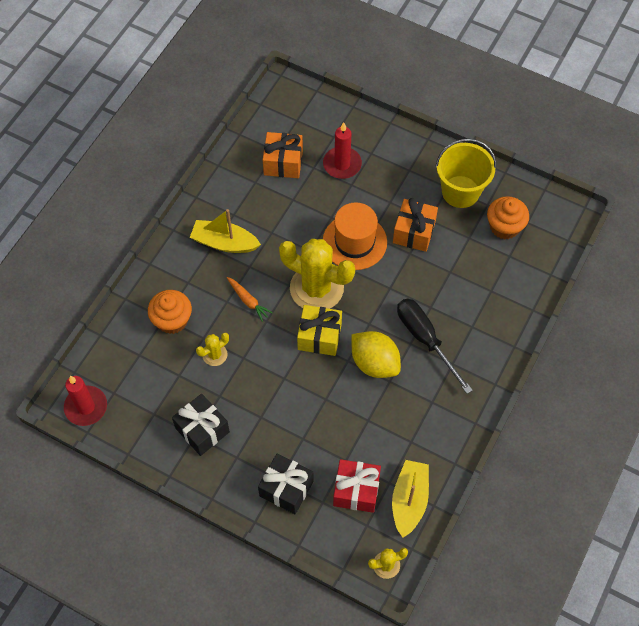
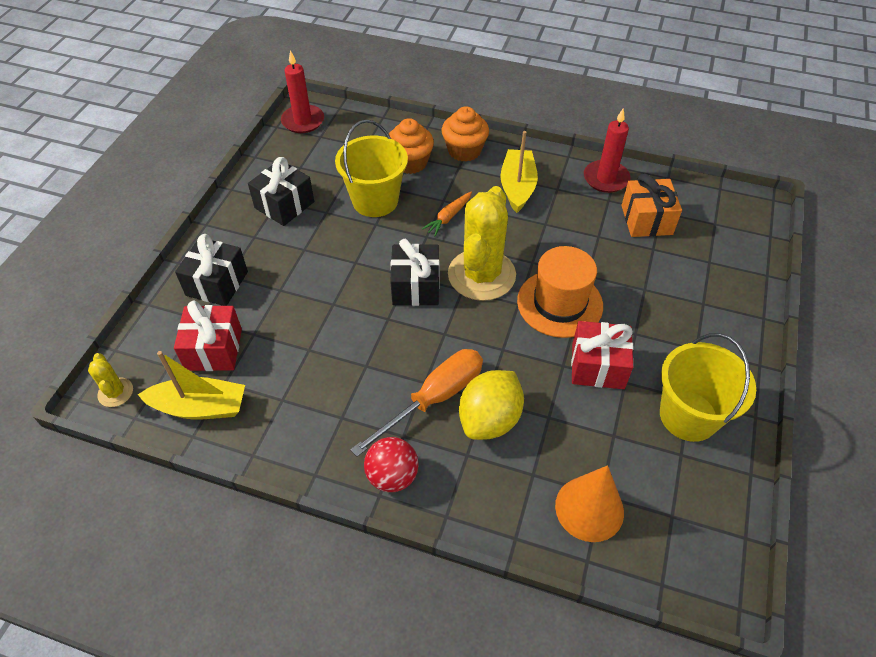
camera: 80 degrees right, 10 degrees down
yellow cactus [196,333,229,366] -> yellow bucket [335,120,408,217]
yellow gift [297,305,342,356] -> black gift [390,239,440,306]
red candle [323,122,362,179] -> red candle moved to [584,108,630,193]
yellow lemon [351,331,401,378] -> yellow lemon moved to [459,370,524,440]
orange gift [393,198,438,252] -> red gift [571,321,633,389]
black screwdriver [397,298,473,394] -> orange screwdriver [351,349,483,457]
orange cupcake [487,196,529,240] -> orange cupcake moved to [441,106,489,162]
none -> red ball [364,437,419,492]
none -> orange cone [555,465,624,542]

